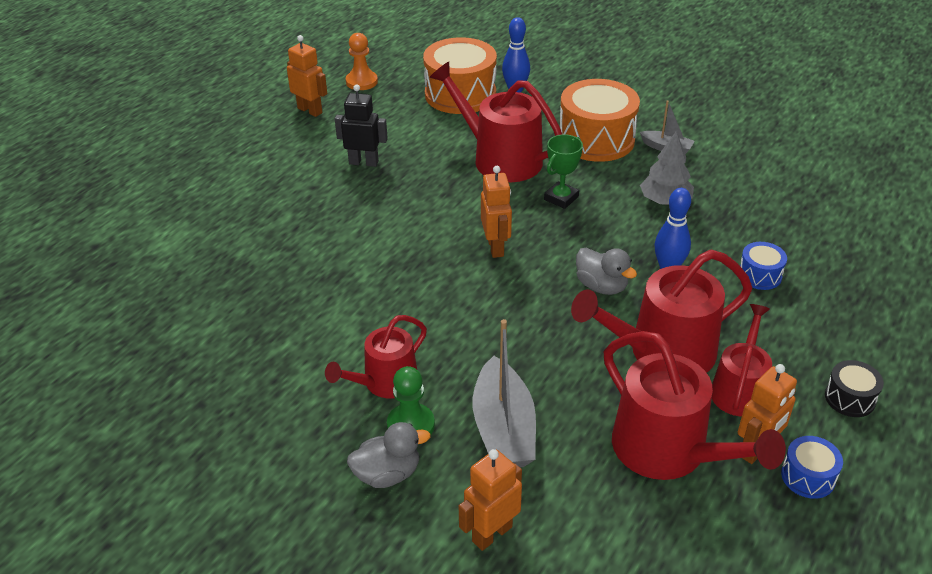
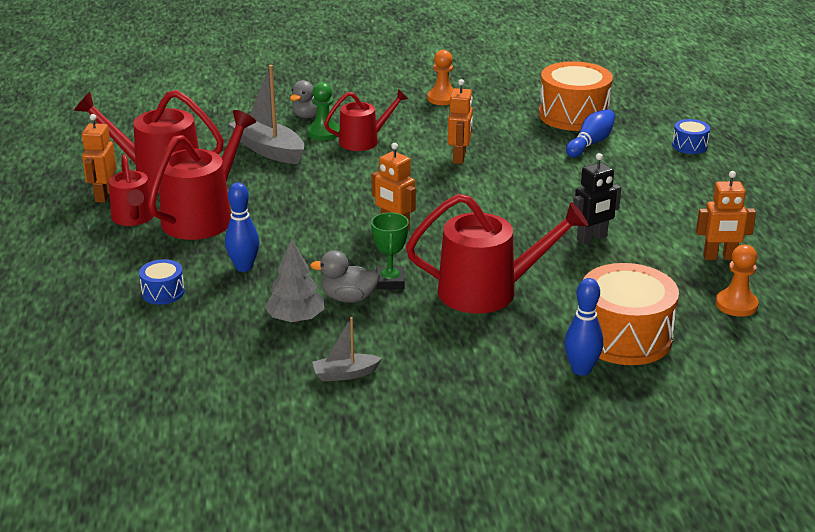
camera: 140 degrees right, 10 degrees down
red watering can [325,315,427,398] -> red watering can turned 60 degrees clockwise [324,89,408,151]
orange robot [459,449,522,551] -> orange robot moved to [448,79,473,164]
orange drum [560,79,640,162] -> orange drum moved to [539,61,613,131]
grey duck [576,248,637,295] -> grey duck moved to [310,250,380,303]
blue drum [781,436,843,499] -> blue drum moved to [672,119,710,154]
black drum [825,360,884,417] -> none
none -> orange pawn [427,50,453,105]
none -> blue bowling pin [566,109,615,158]

